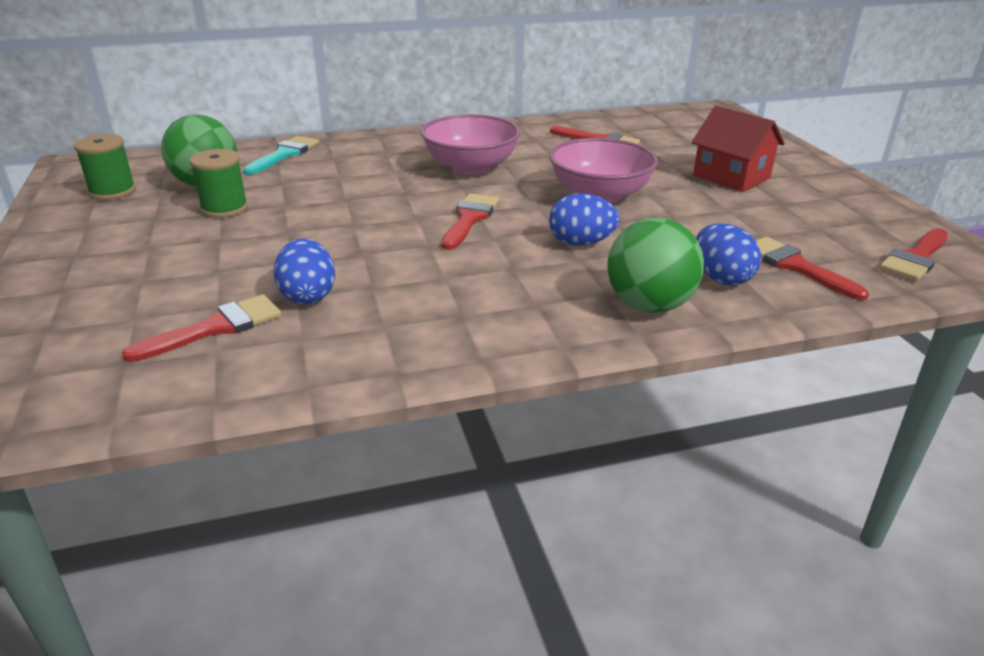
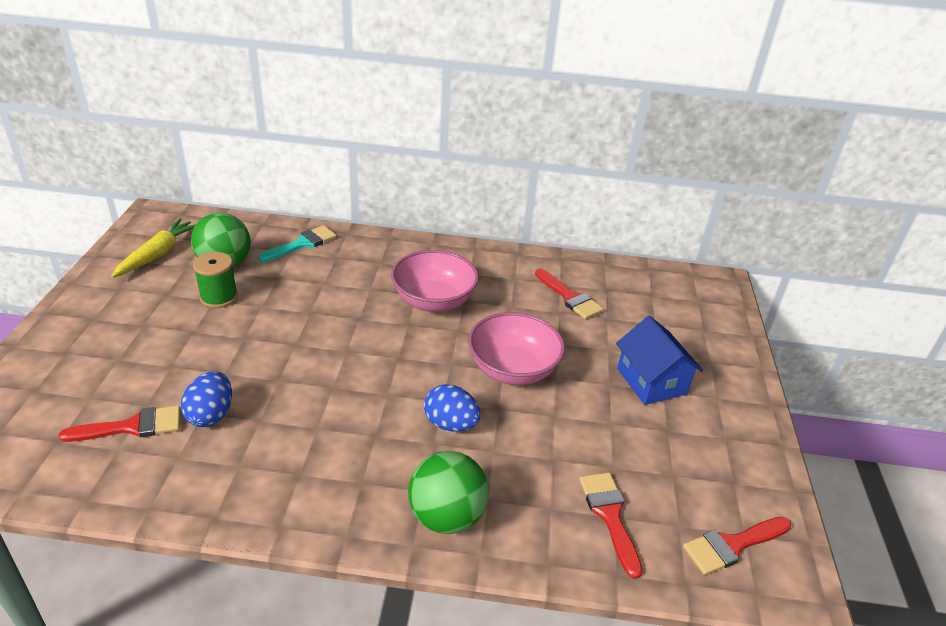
camera: 20 degrees right, 5 degrees up
green spool [74,134,136,200] -> yellow carrot [111,218,195,278]
red brush [441,193,499,250] -> none
red house [692,106,785,192] -> blue house [616,316,703,405]
blue egg [696,223,761,286] -> none

